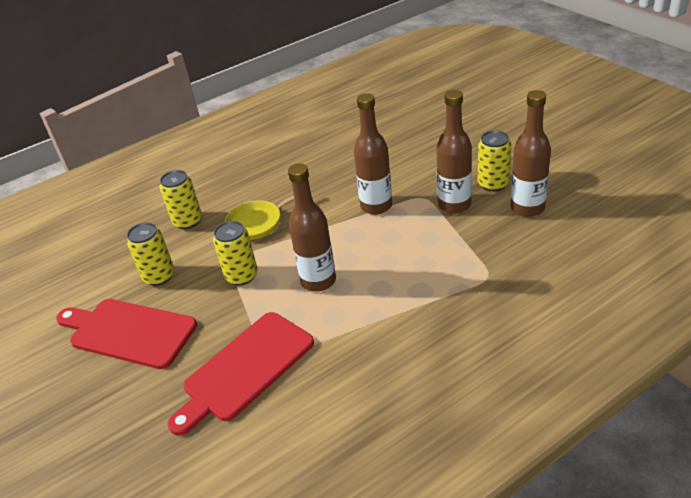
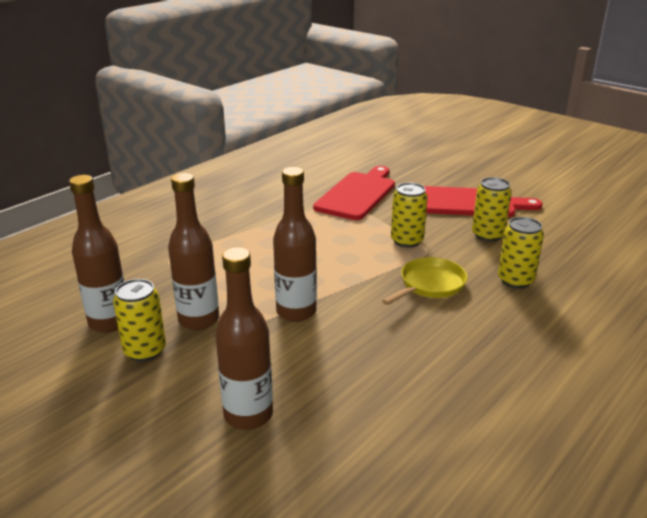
camera: 160 degrees right, 10 degrees down
brown bottle [288,163,336,292] -> brown bottle moved to [215,247,273,430]

